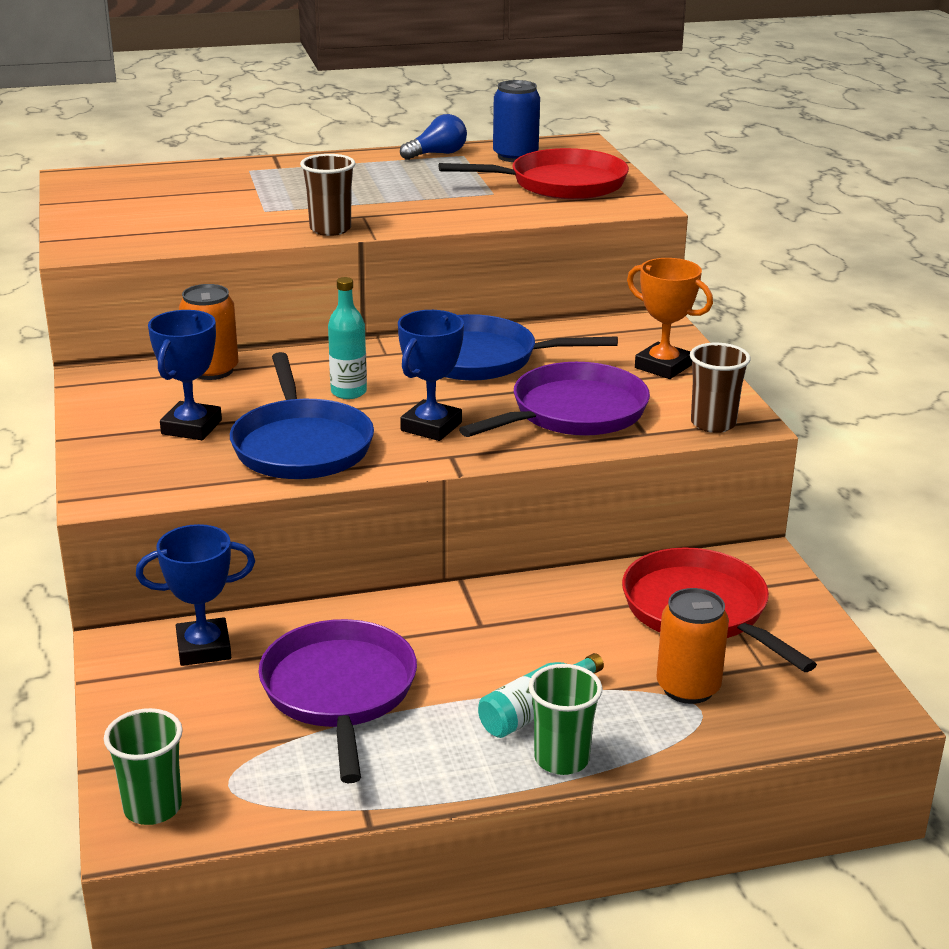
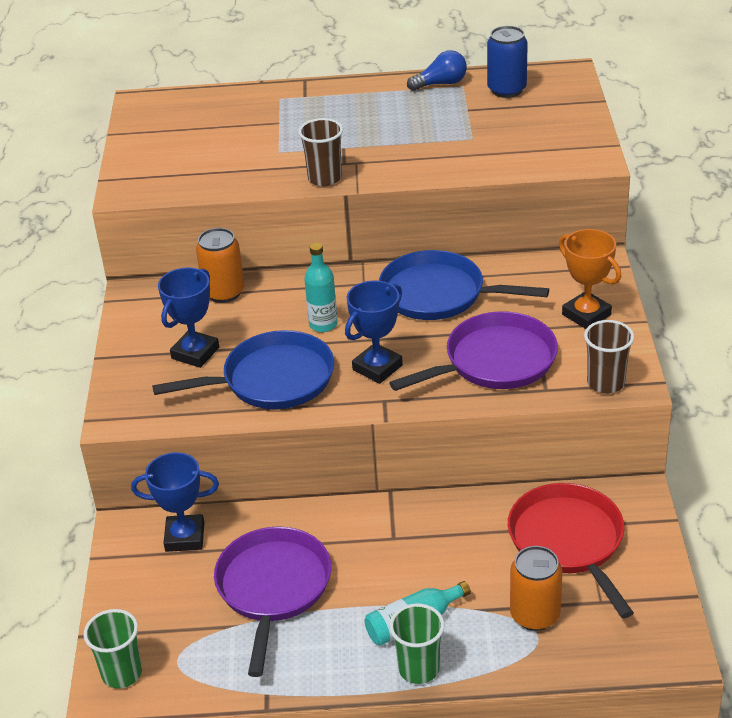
camera: 15 degrees right, 10 degrees up
blue pan [230,352,374,479] -> blue pan turned 105 degrees counterclockwise [152,330,334,409]
red pan [439,148,629,200] -> none

